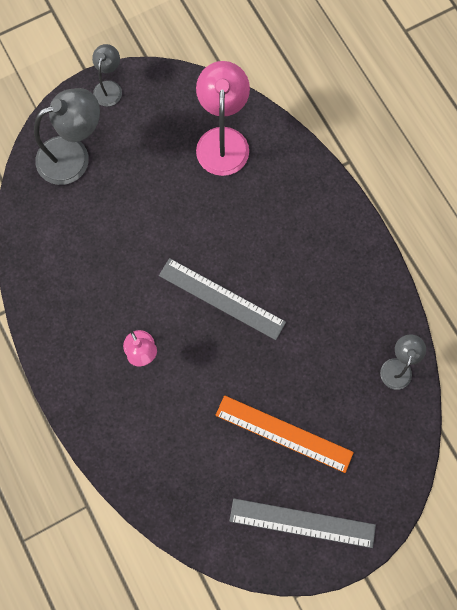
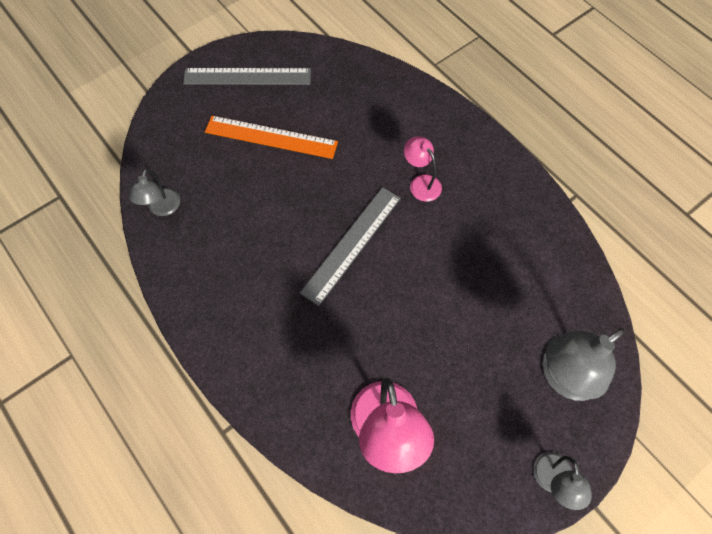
camera: 170 degrees right, 10 degrees down
grey ruler [159,258,286,340] -> grey ruler turned 75 degrees counterclockwise [300,187,401,306]

